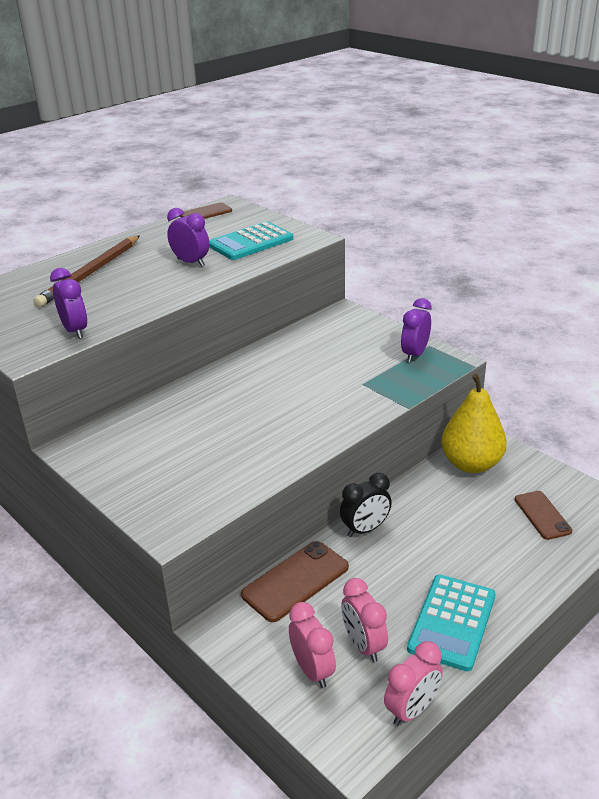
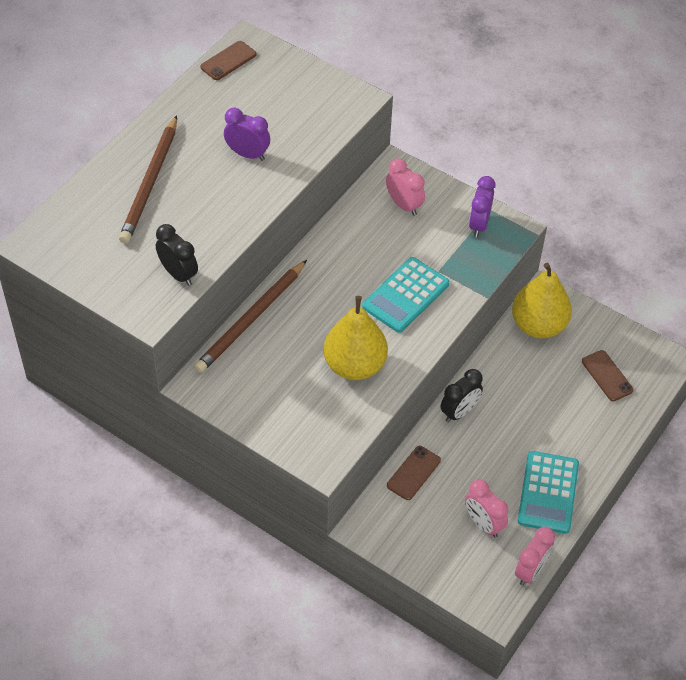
camera: 15 degrees left, 20 degrees up
purple clock [50,268,87,339] -> black clock [156,224,198,286]
turquoise calculator [209,221,293,260] -> turquoise calculator moved to [362,257,449,333]
brown phone [241,541,349,622] -> brown phone [387,446,441,500], size x0.66
pink clock [289,602,336,688] -> pink clock moved to [386,158,425,216]
none -> brown pencil [194,260,307,373]
none -> yellow pear [323,296,388,380]

